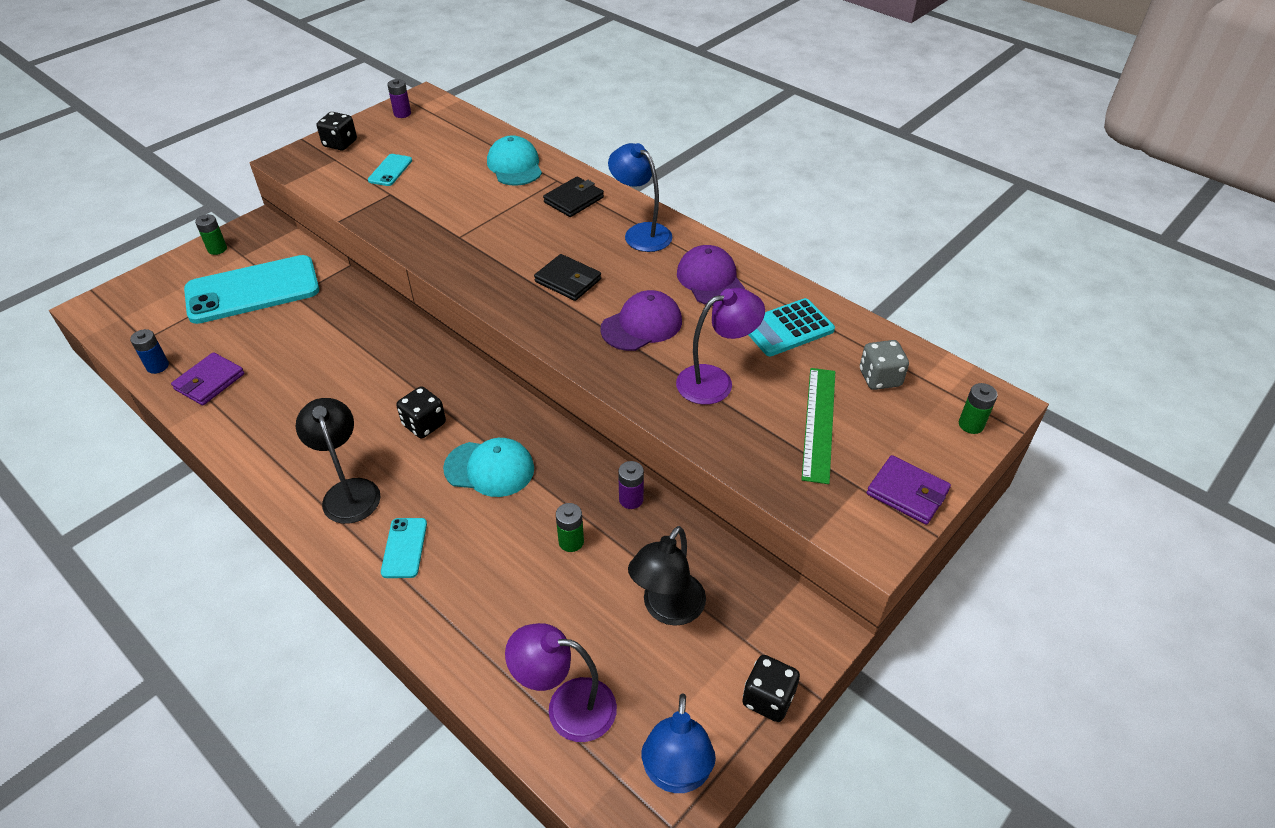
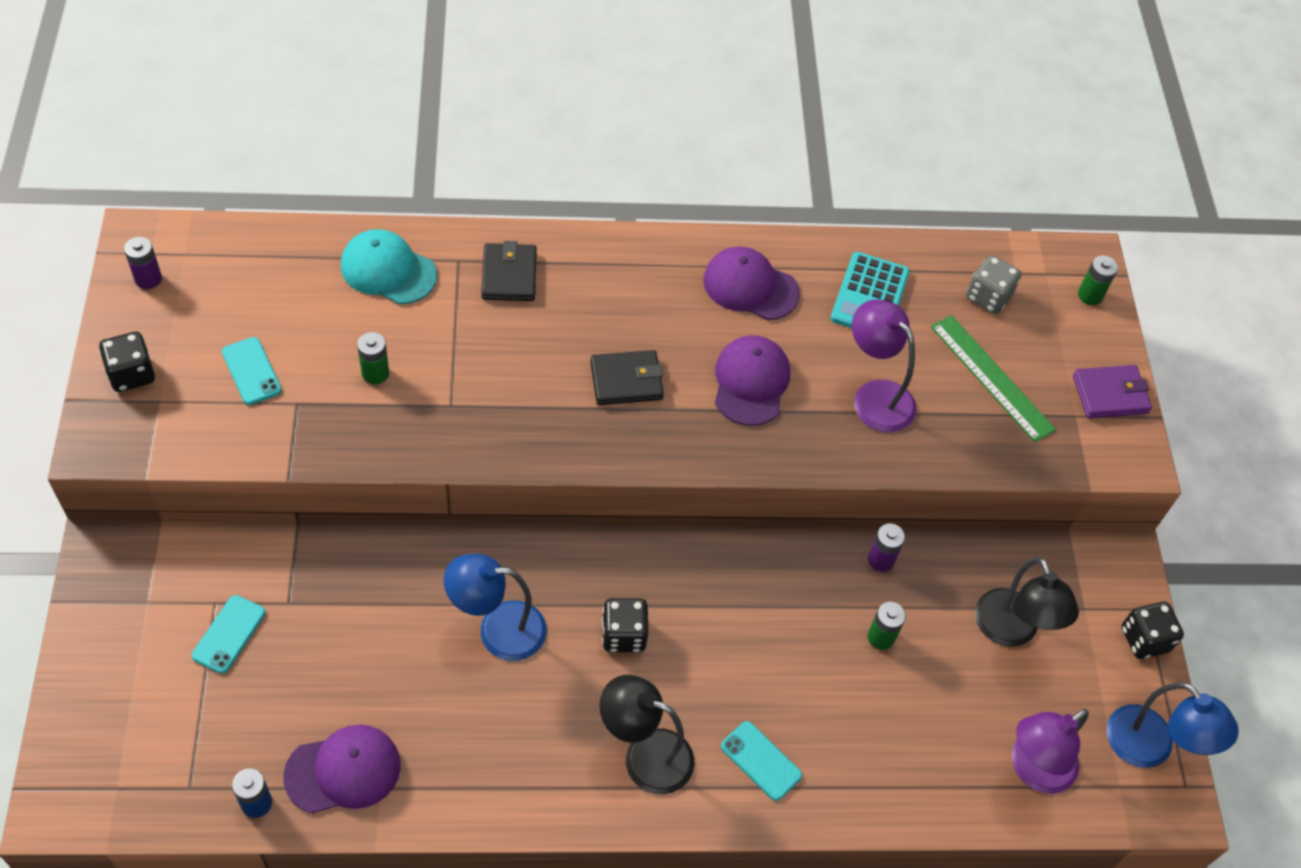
camera: 50 degrees left, 10 degrees up
purple wallet [171,352,245,405] -> purple cap [283,725,401,814]
turquoise phone [184,255,319,324] -> turquoise phone [192,595,266,674], size x0.43
green battery [195,214,227,255] -> green battery moved to [357,332,389,384]
turquoise cap [443,438,534,497] -> none
blue lamp [608,143,672,252] -> blue lamp moved to [444,554,547,661]
purple lamp [676,288,765,405] -> purple lamp turned 60 degrees counterclockwise [852,299,917,432]

